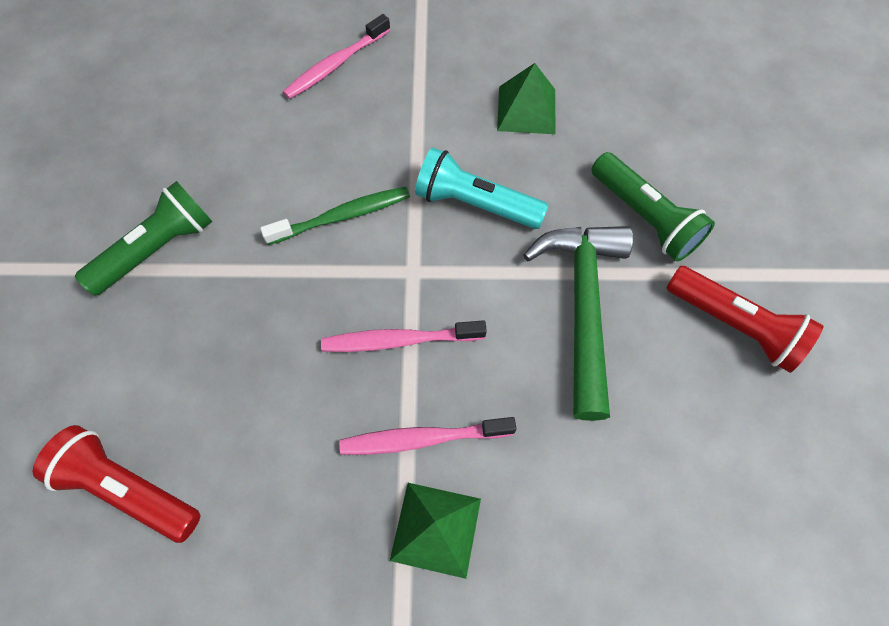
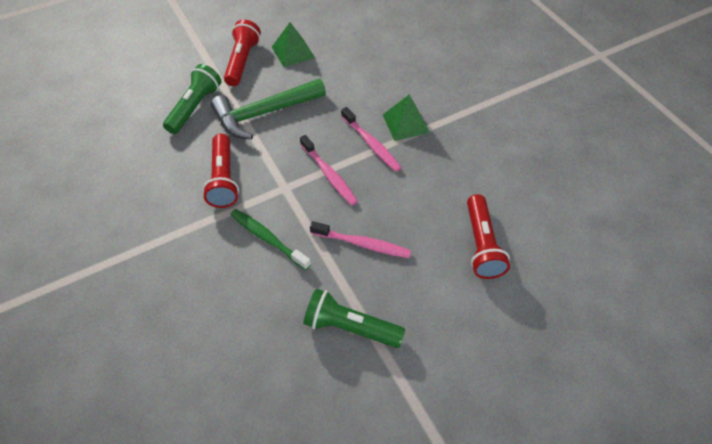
camera: 120 degrees left, 10 degrees down
pink toothbrush [283,14,390,99] -> pink toothbrush moved to [310,221,411,258]
turquoise flashlight [415,147,549,229] -> red flashlight [202,134,239,208]
green pyramid [497,63,555,134] -> green pyramid moved to [272,22,315,67]

